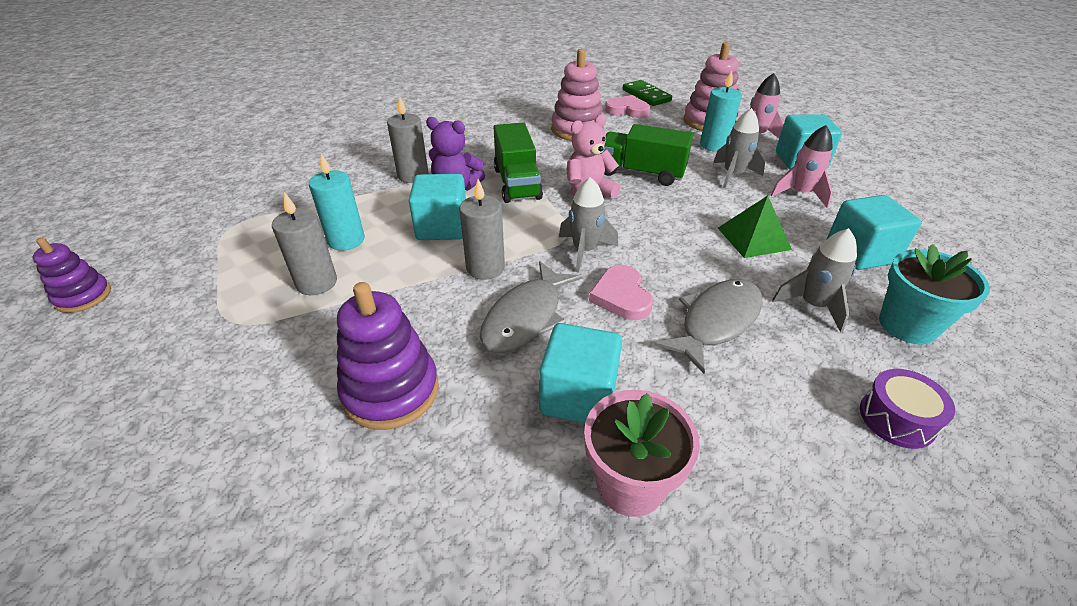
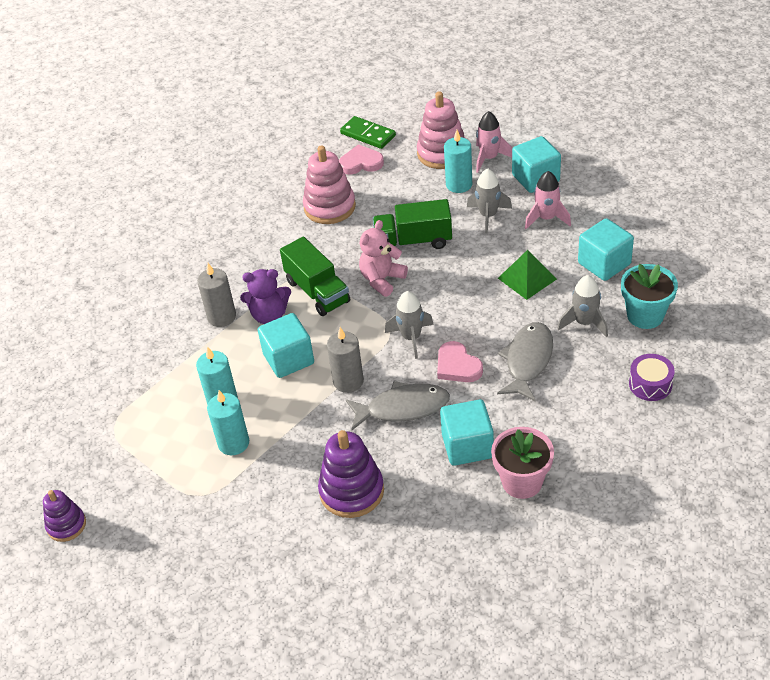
camera: 20 degrees left, 5 degrees up
grey candle [272,192,337,295] -> turquoise candle [207,390,249,455]
grey fish [480,261,582,353] -> grey fish turned 105 degrees counterclockwise [345,381,450,430]

